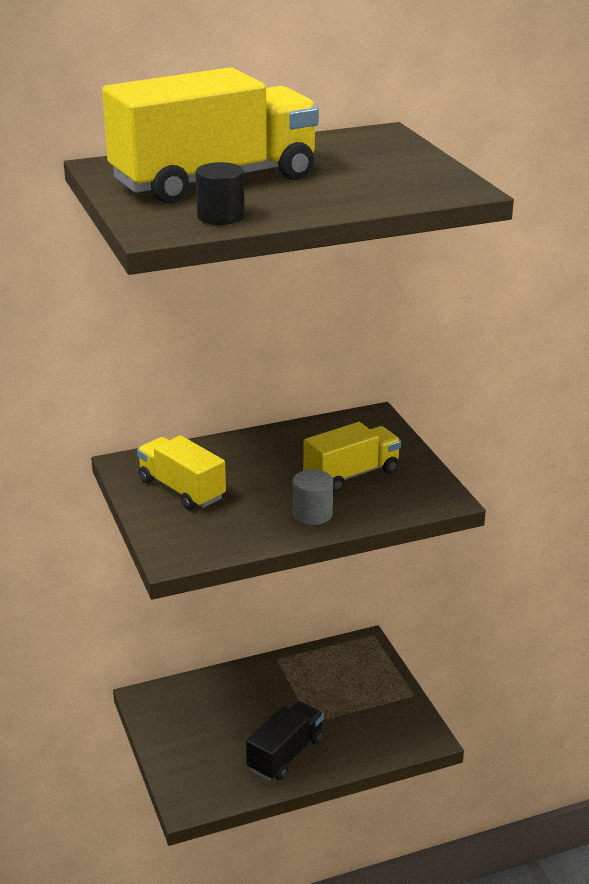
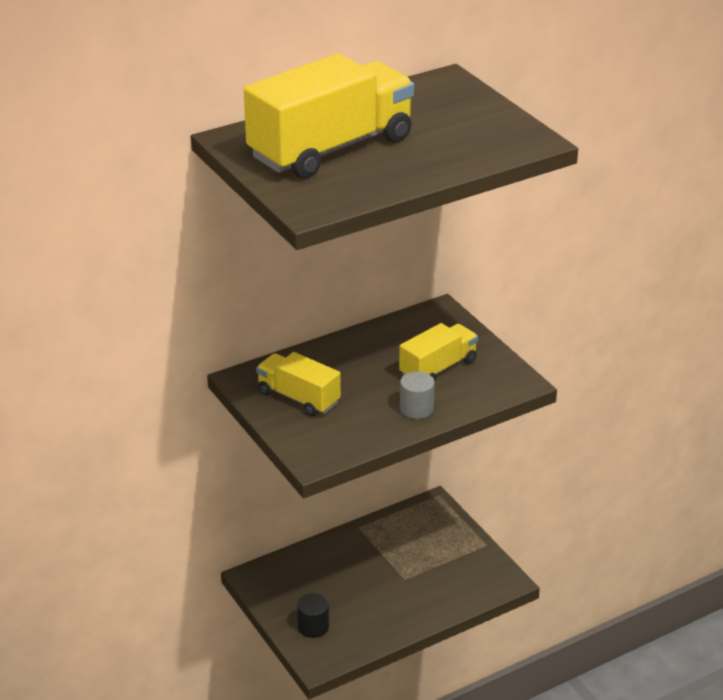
camera: 10 degrees left, 5 degrees up
black cylinder [195,162,245,225] -> black cylinder moved to [297,593,329,638]
black truck [246,701,324,781] -> none

